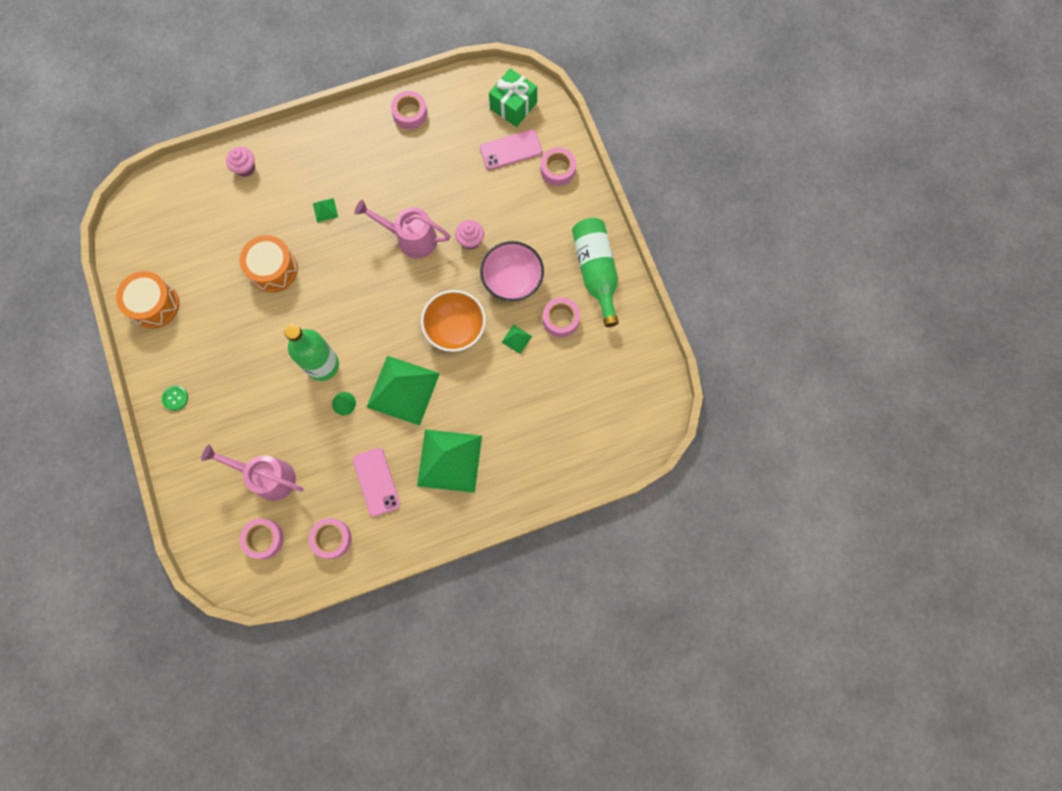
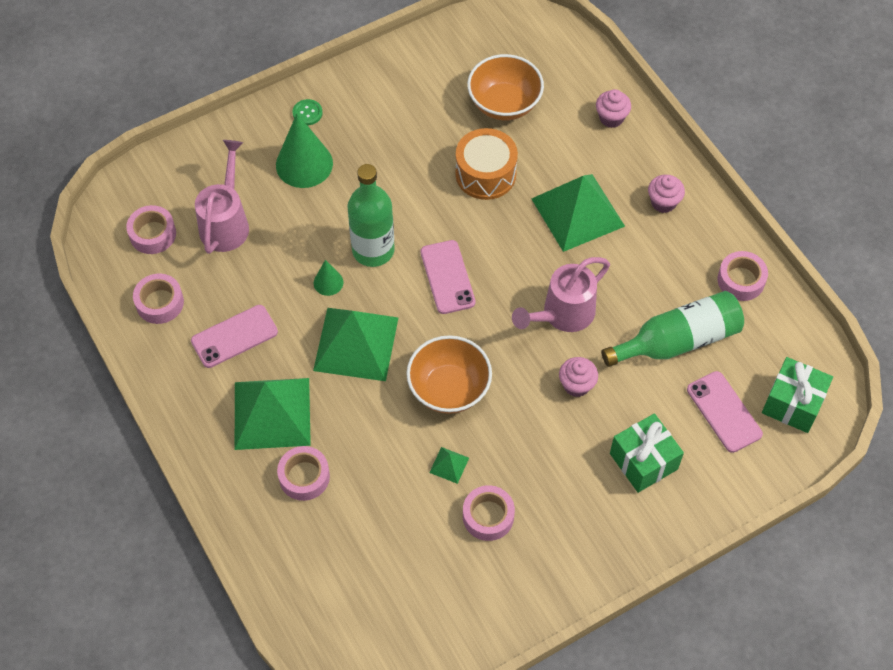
camera: 80 degrees right, 15 degrees down
orange drum [116,271,179,329] -> none
green pyramid [313,198,338,222] -> green pyramid [532,174,625,252], size x2.49
pink watering can [355,200,451,258] -> pink watering can turned 135 degrees counterclockwise [512,257,610,332]
pink bowl [480,241,544,301] -> none
pink tape [540,147,576,186] -> pink tape moved to [277,446,330,501]
green bottle [572,218,619,327] -> green bottle moved to [601,291,744,367]
none -> green cone [276,113,333,188]
none -> pink phone [420,240,476,314]
none -> orange bowl [467,54,544,120]
none -> green gift [610,413,684,493]
none -> pink cupcake [648,175,685,213]

